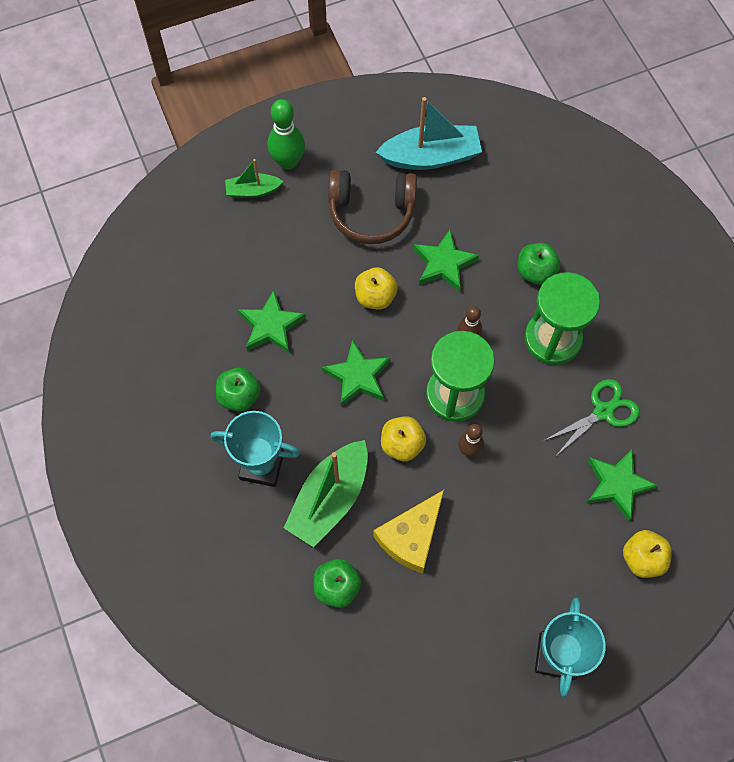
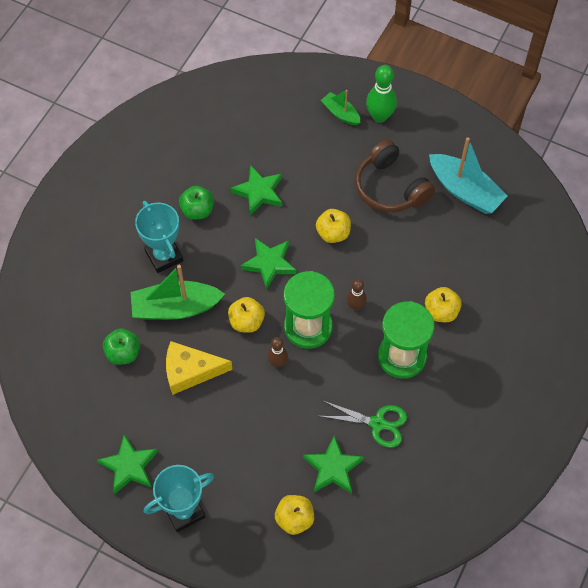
camera: 50 degrees right, 5 degrees down
green star [413,230,479,292] -> green star moved to [97,434,158,494]
green apple [517,243,560,285] -> yellow apple [425,287,462,322]

